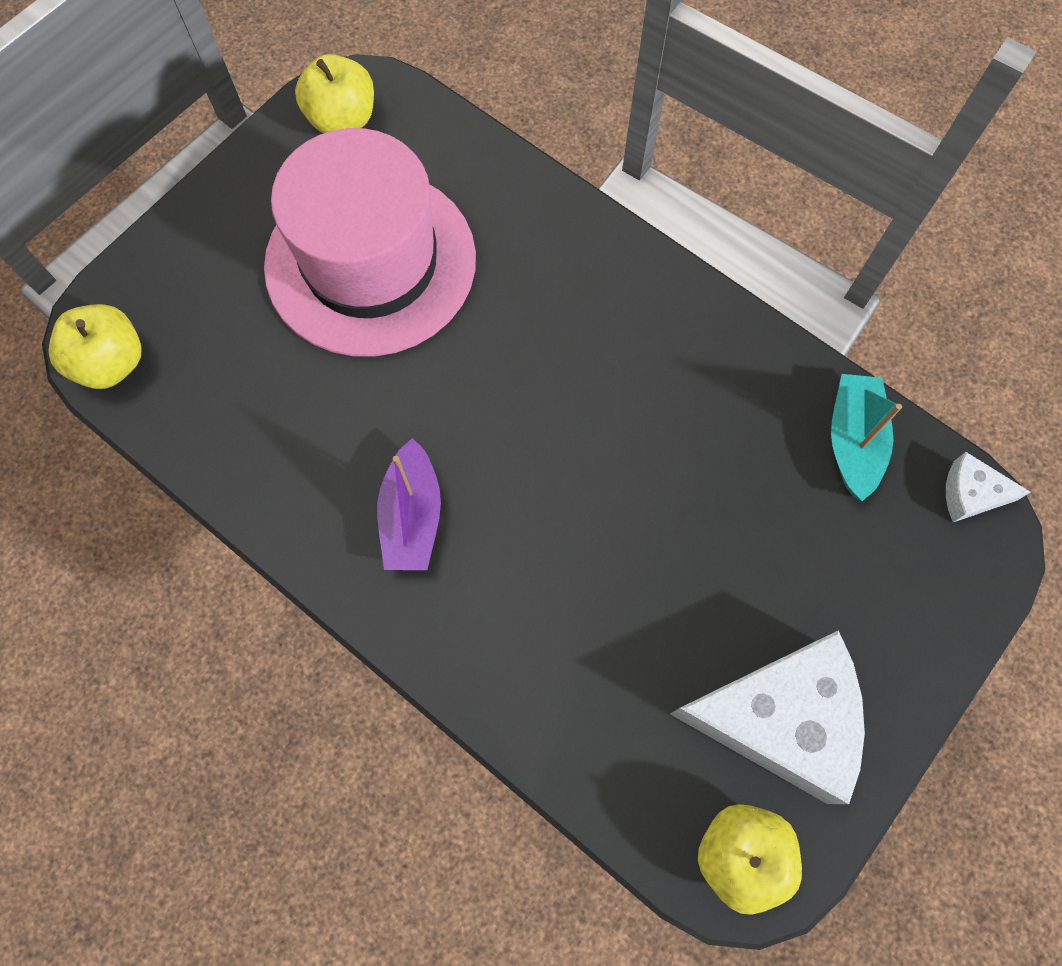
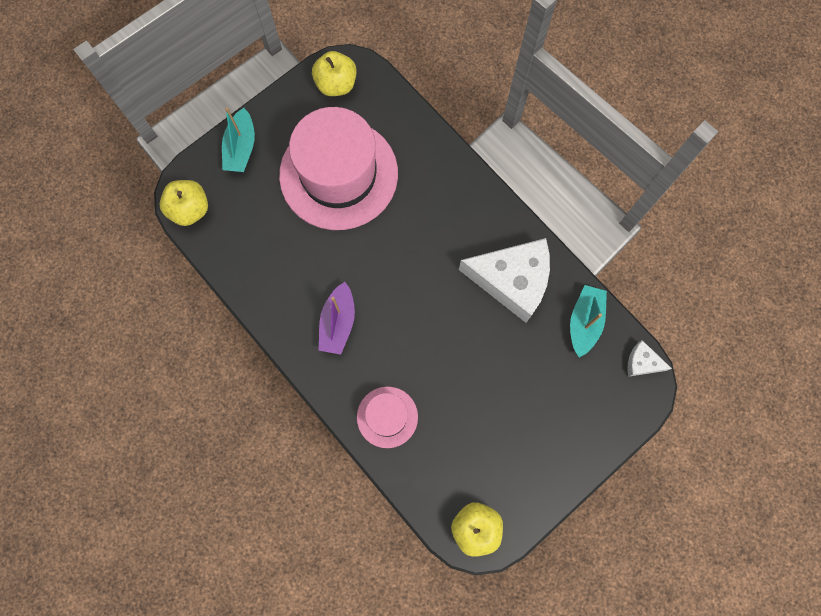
camera: 10 degrees right, 5 degrees up
white cheese [670,630,865,804] -> white cheese moved to [459,238,550,323]
none -> turquoise boat [222,107,255,172]
none -> pink hat [357,386,418,448]

